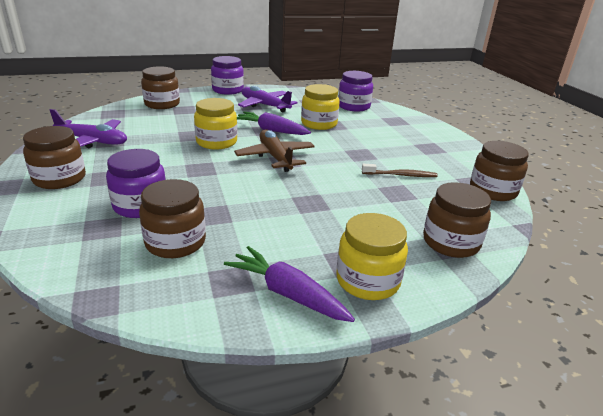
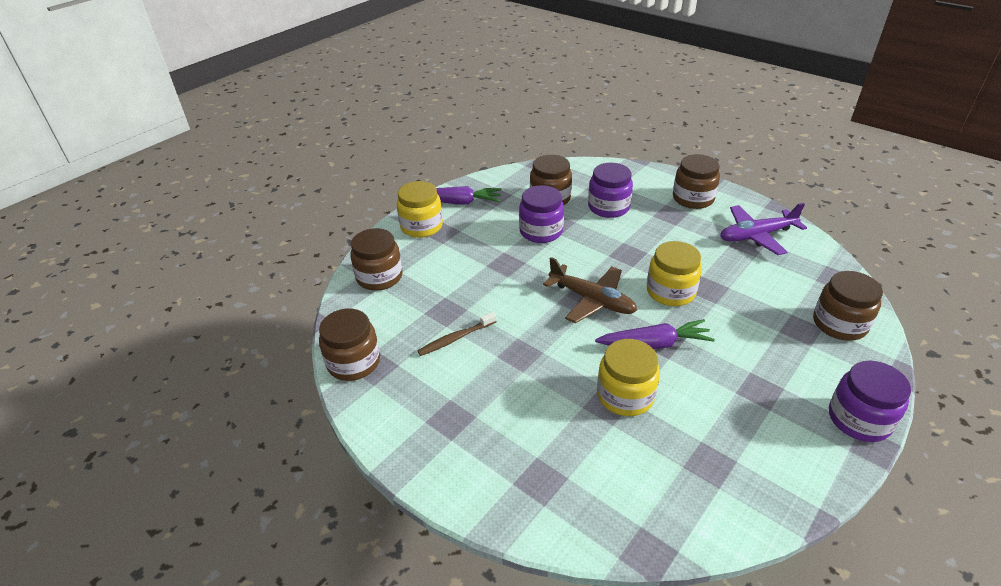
camera: 150 degrees right, 10 degrees up
purple plane [238,86,298,112] -> none
purple jar [338,71,373,112] -> purple jar moved to [519,185,564,243]

